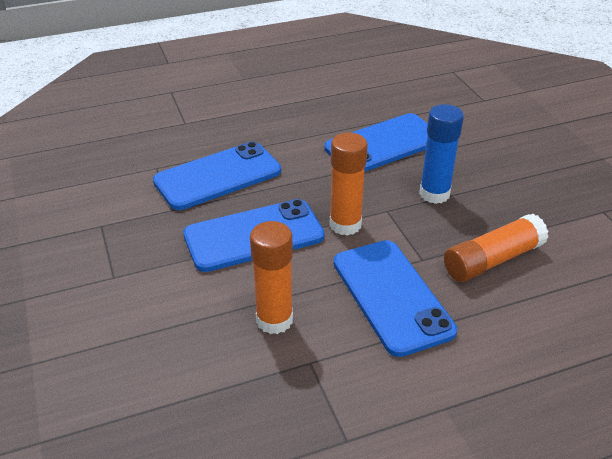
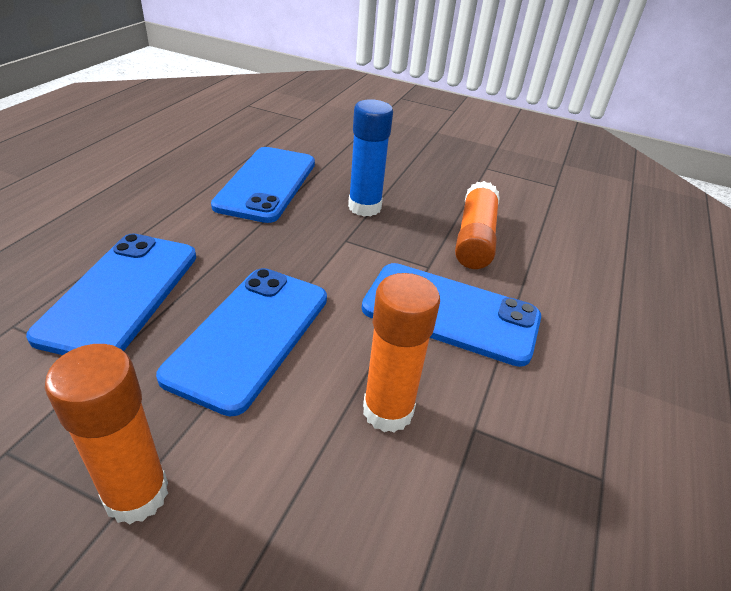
camera: 50 degrees left, 0 degrees up
orange glue stick [329,132,368,236] -> orange glue stick moved to [45,344,168,524]

